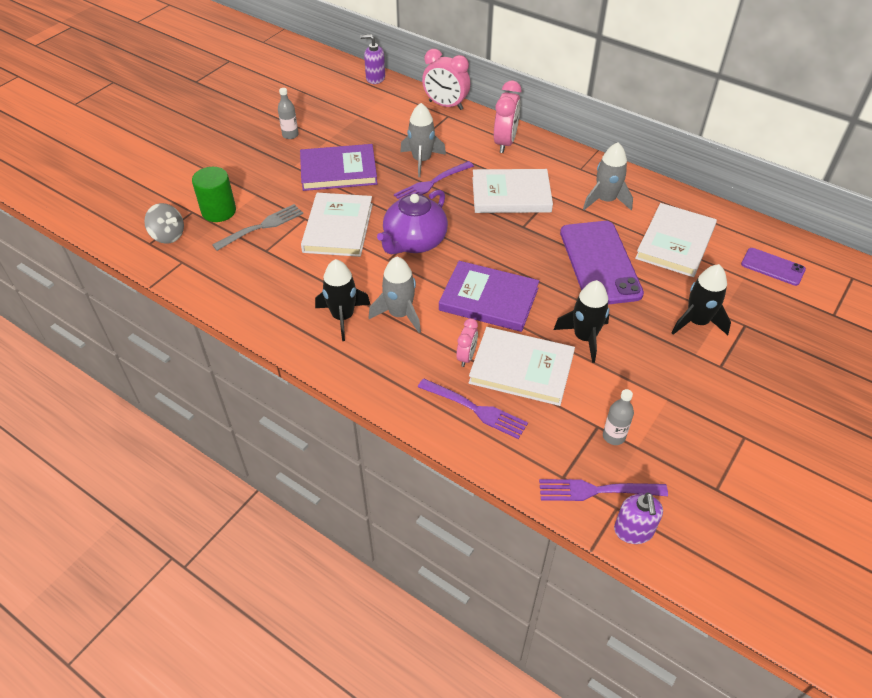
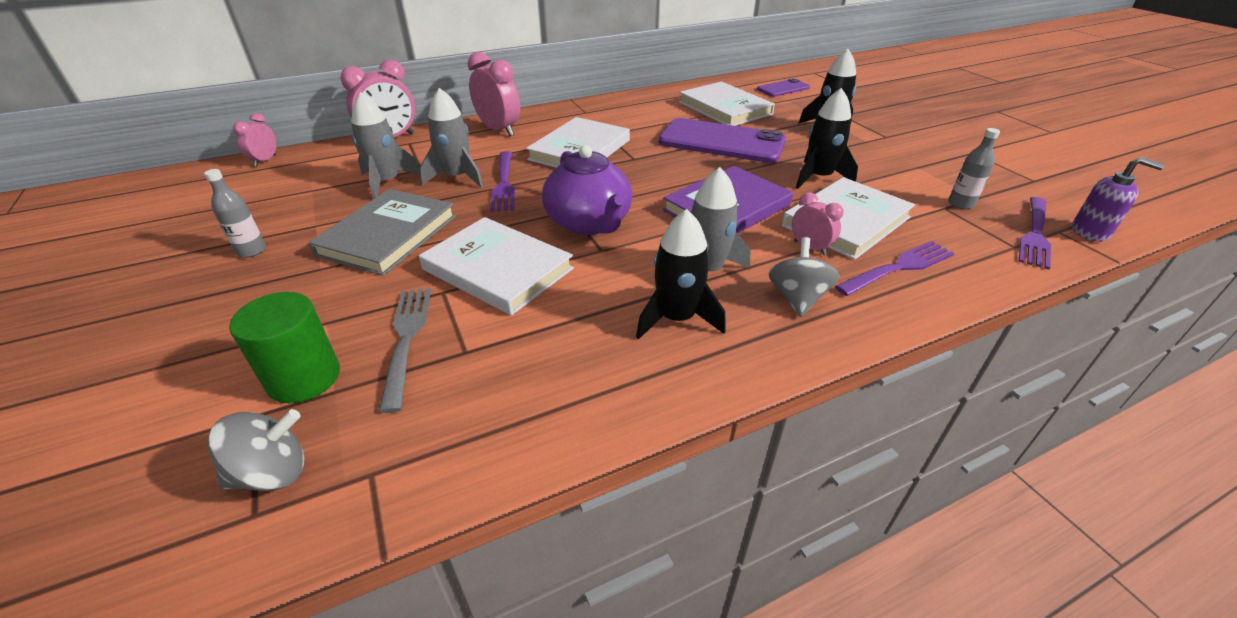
camera: 60 degrees left, 10 degrees down
purple book [300,144,377,191] -> grey book [309,189,456,276]
purple soap dispenser [360,34,385,84] -> pink clock [233,113,276,166]
grey rocket [583,143,633,210] -> grey rocket moved to [351,92,420,199]
none -> grey spinning top [769,237,839,317]

